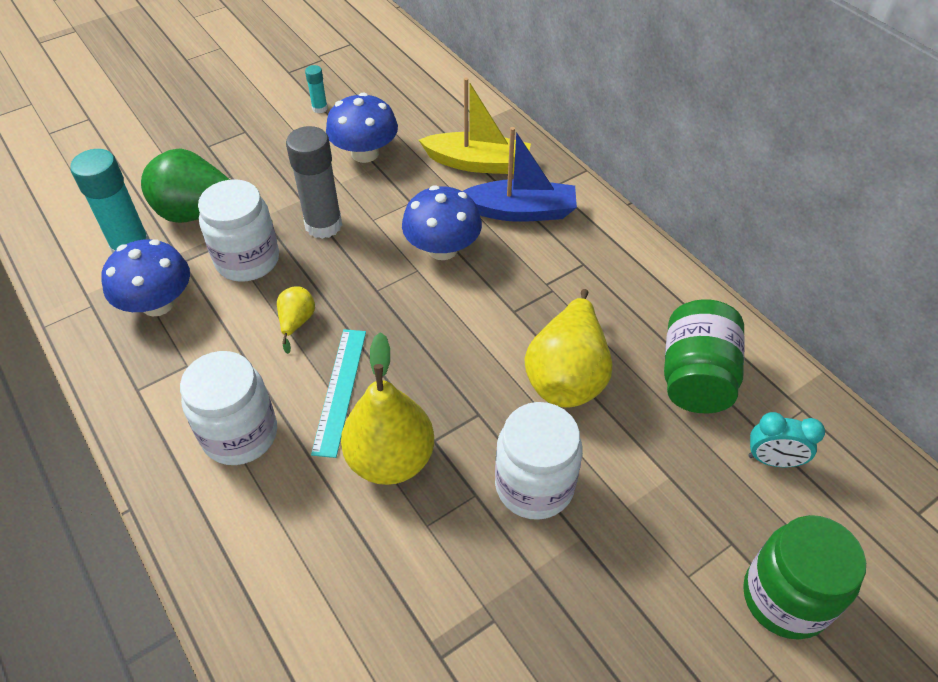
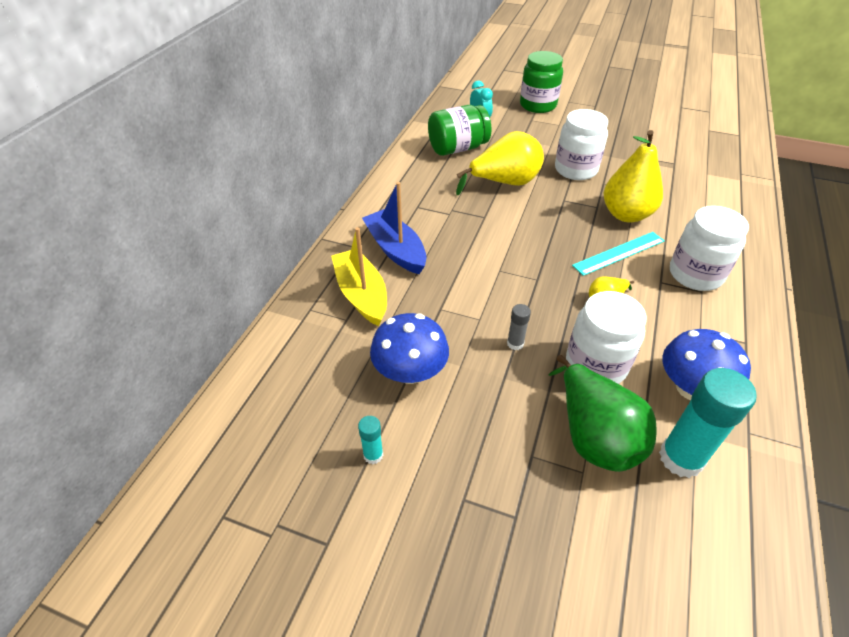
camera: 125 degrees left, 5 degrees down
grey glue stick [286,126,342,239] -> grey glue stick [507,304,531,350], size x0.47
blue mushroom [402,185,482,260] -> none

